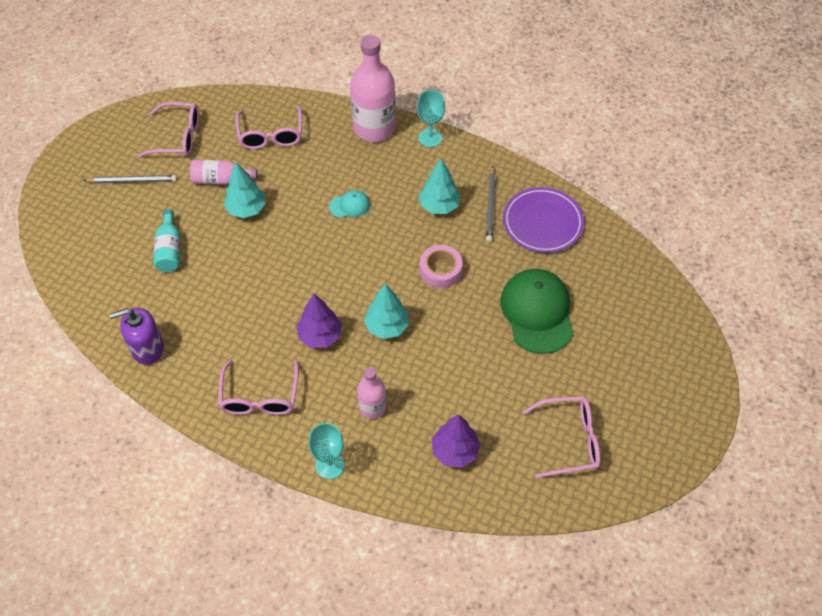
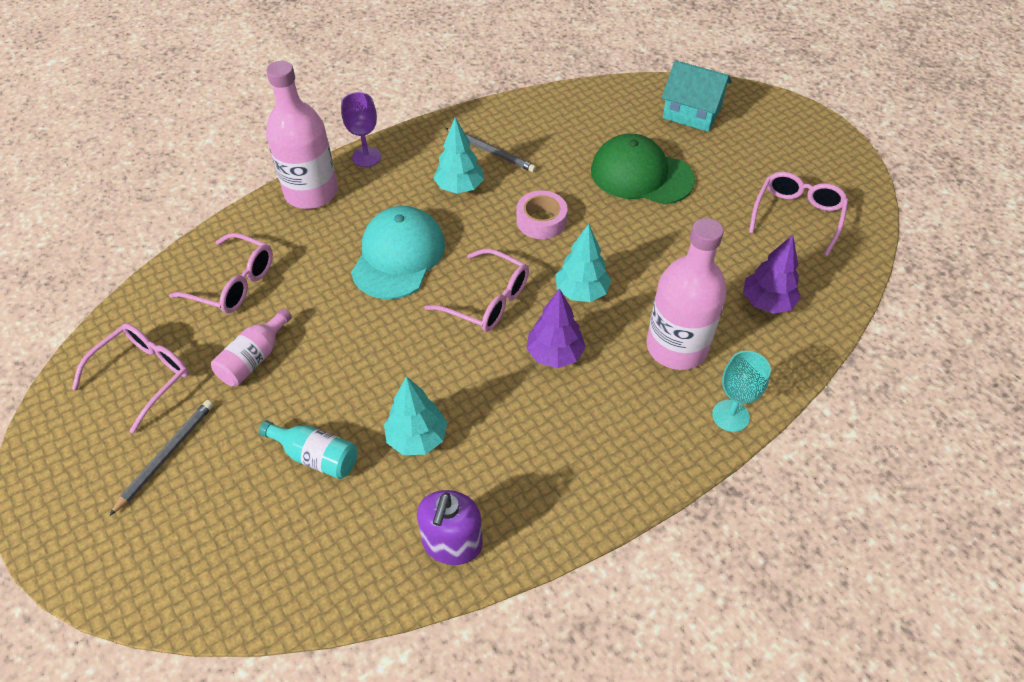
camera: 60 degrees left, 5 degrees down
pink glasses [218,360,299,415] -> pink glasses moved to [425,249,529,332]
turquoise tree [223,162,266,218] -> turquoise tree moved to [384,376,448,455]
turquoise cap [329,190,370,218] -> turquoise cap [351,206,445,299], size x2.14
pink bottle [357,367,386,419] -> pink bottle [646,218,727,370], size x1.85
turquoise goblet [417,90,445,147] -> purple goblet [341,92,381,167]
purple plate [503,187,584,253] -> none
none -> turquoise house [662,60,732,132]

